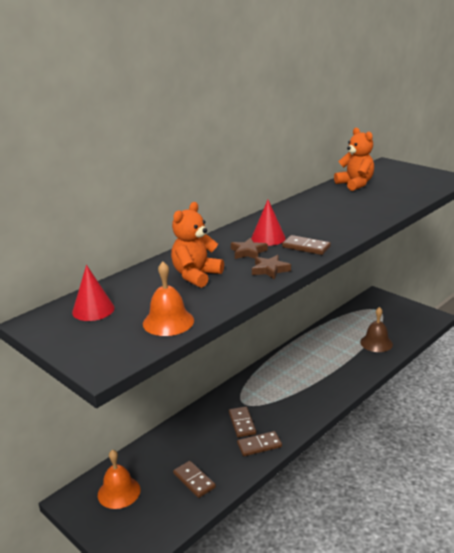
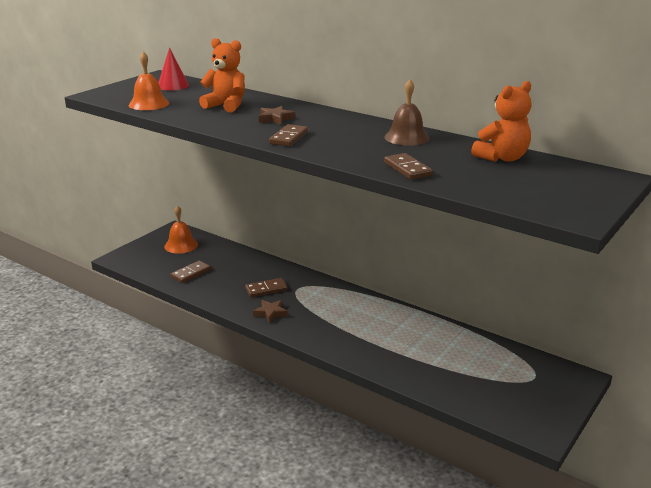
camera: 80 degrees right, 0 degrees up
brown domino [237,431,282,456] -> brown domino moved to [384,153,433,180]
red cone [251,200,286,246] -> none
brown star [252,255,291,280] -> brown star moved to [253,300,288,323]
brown bell [360,307,393,352] -> brown bell moved to [384,79,430,146]

